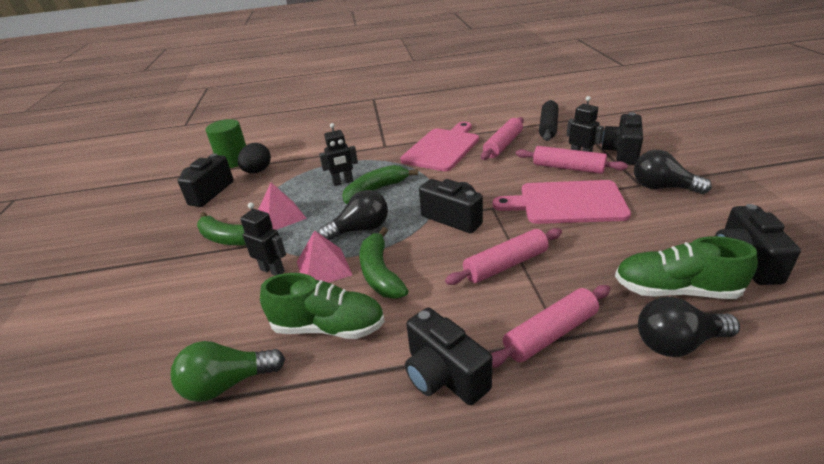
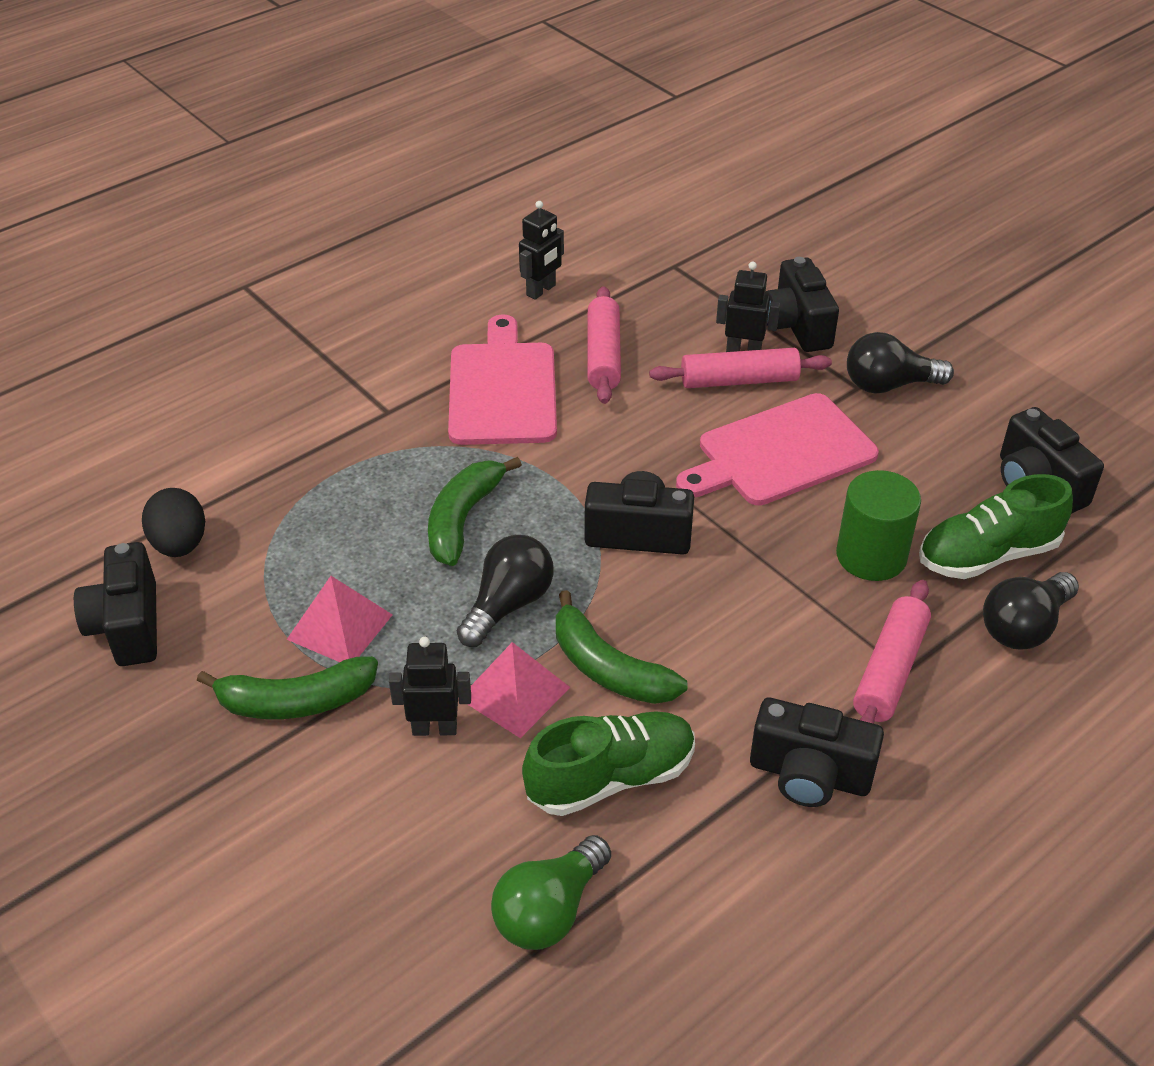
camera: 35 degrees left, 10 degrees up
green cylinder [206,119,246,168] -> green cylinder moved to [836,470,921,581]
black robot [319,123,358,186] -> black robot moved to [519,201,564,300]
pink rolling pin [445,228,562,285] -> none
black rolling pin [539,100,559,141] -> none

